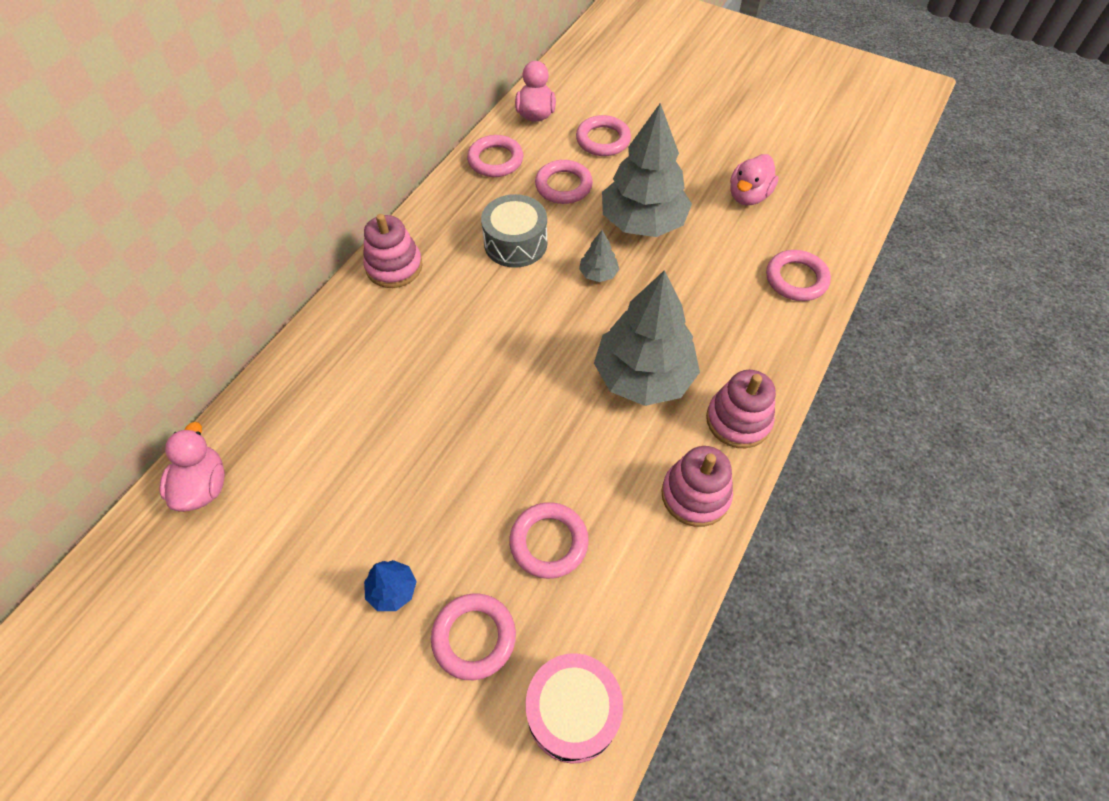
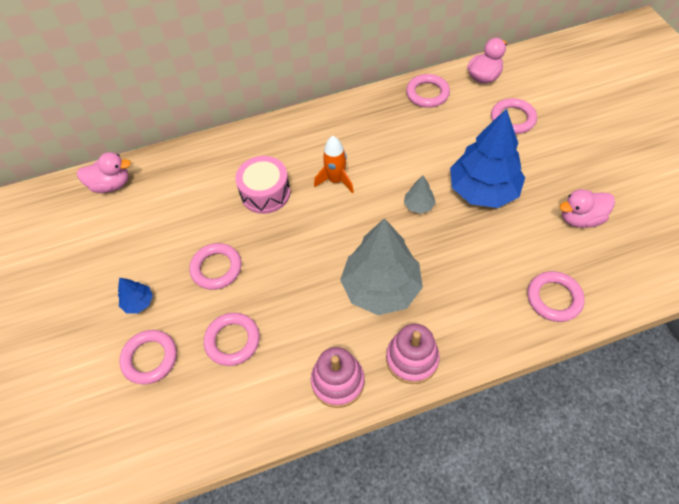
camera: 45 degrees right, 0 degrees up
pink duck [160,422,225,512] -> pink duck turned 45 degrees clockwise [77,152,131,193]
pink stacking toy [363,214,423,288] -> none
grey drum [481,194,547,268] -> none
pink drum [526,653,623,763] -> pink drum moved to [235,156,291,214]
pink ring [535,160,593,204] -> pink ring moved to [190,243,242,290]
grey tree [602,103,692,237] -> blue tree [450,108,525,208]
none -> orange rocket [314,136,354,194]

